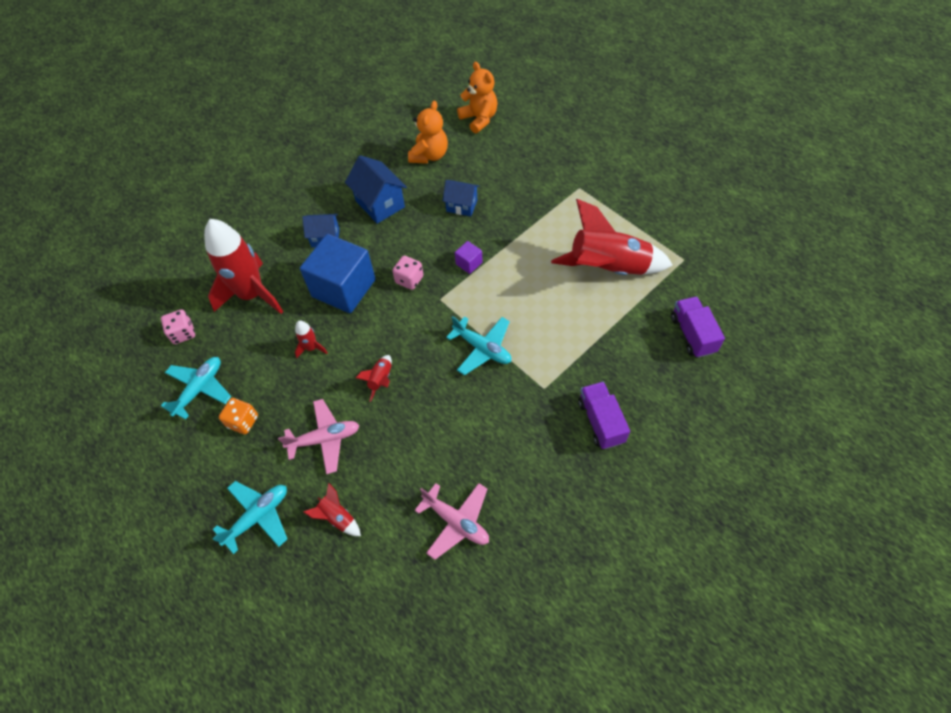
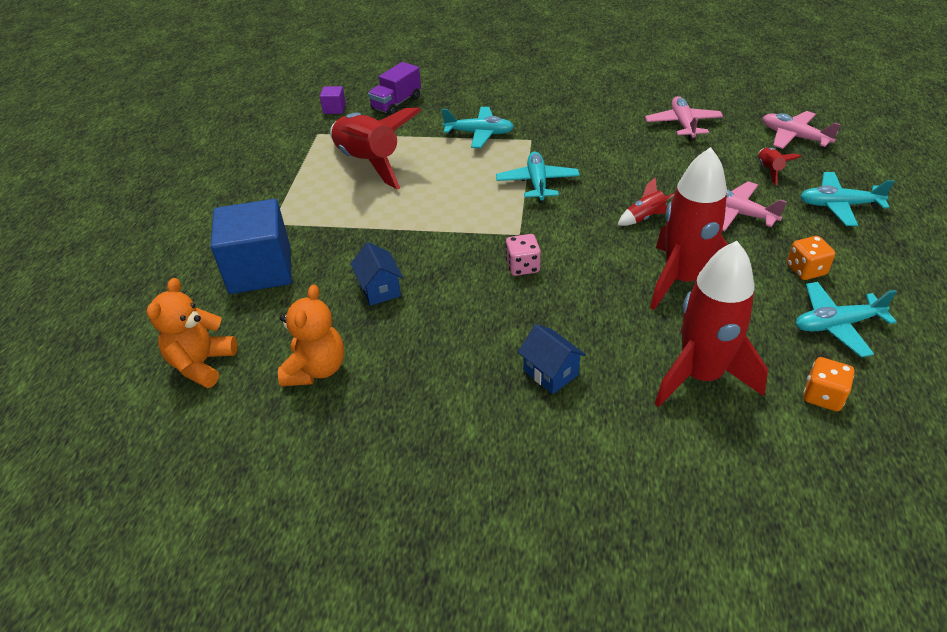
camera: 130 degrees left, 15 degrees down
pink dice [161,309,195,344] -> orange dice [803,357,855,411]
red rocket [295,320,328,358] -> red rocket [650,147,728,310], size x2.37
blue cube [300,234,376,313] -> blue cube moved to [211,199,292,294]
blue house [345,155,407,224] -> none
orange teddy bear [408,101,448,164] -> orange teddy bear turned 120 degrees clockwise [278,285,344,386]
purple cube [455,241,483,274] -> purple cube moved to [320,86,346,114]
purple truck [578,381,630,449] -> none
none -> turquoise plane [442,107,514,148]
none -> pink plane [762,111,841,149]

